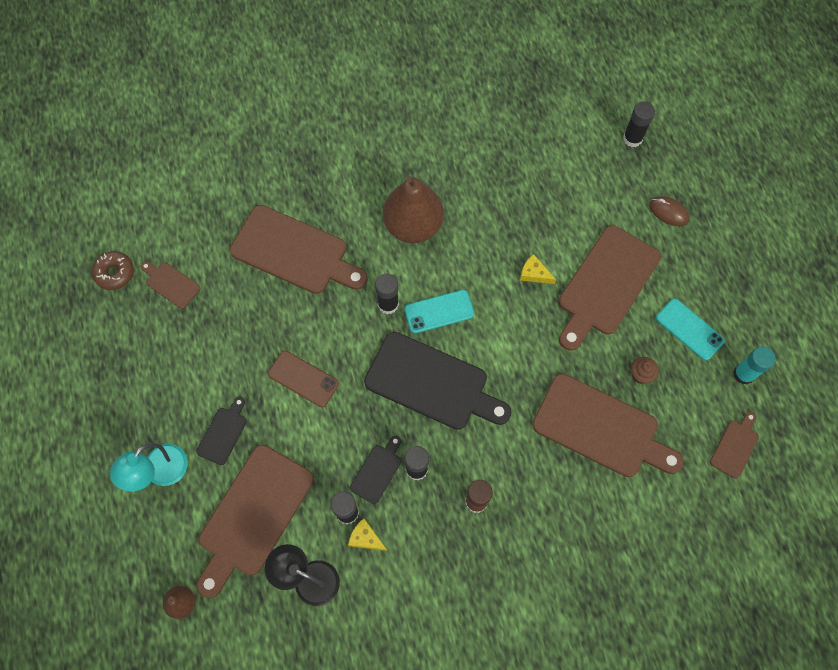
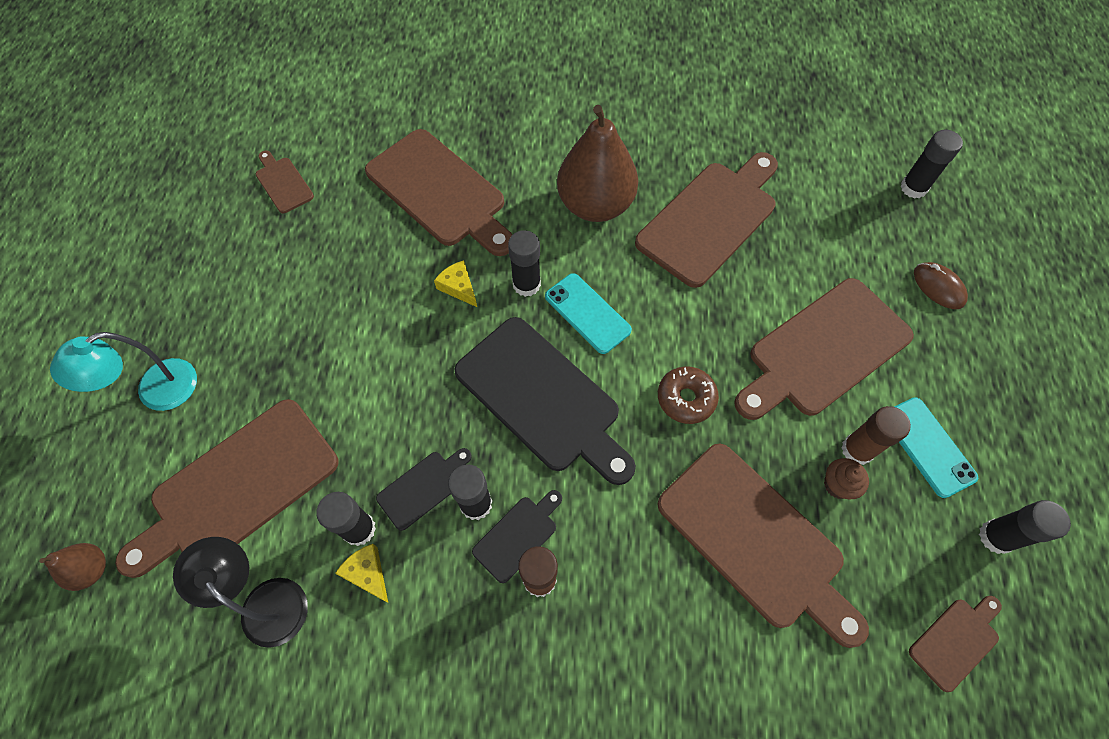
camera: 20 degrees right, 5 degrees down
brown donut [92,251,134,290] -> brown donut moved to [658,366,719,424]
black cutting board [196,397,247,465] -> black cutting board moved to [472,490,562,583]
brown phone [268,351,339,407] -> none
turquoise phone [404,290,474,333] -> turquoise phone turned 45 degrees clockwise [545,273,632,354]
yellow cheese [520,254,556,284] -> yellow cheese moved to [434,260,477,307]
turquoise glue stick [733,346,775,385] -> black glue stick [979,500,1071,554]
none -> brown cutting board [635,152,778,288]
none -> brown glue stick [841,406,911,465]

